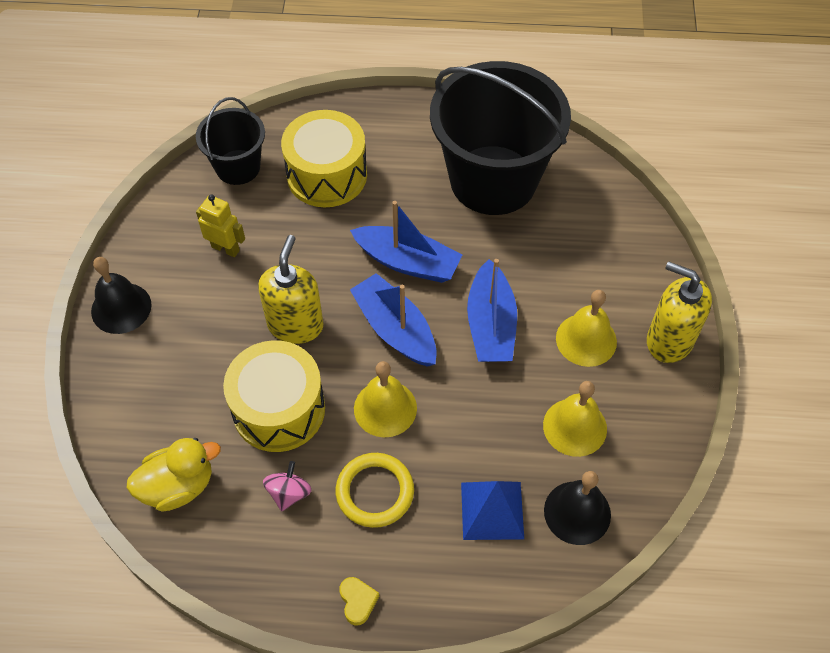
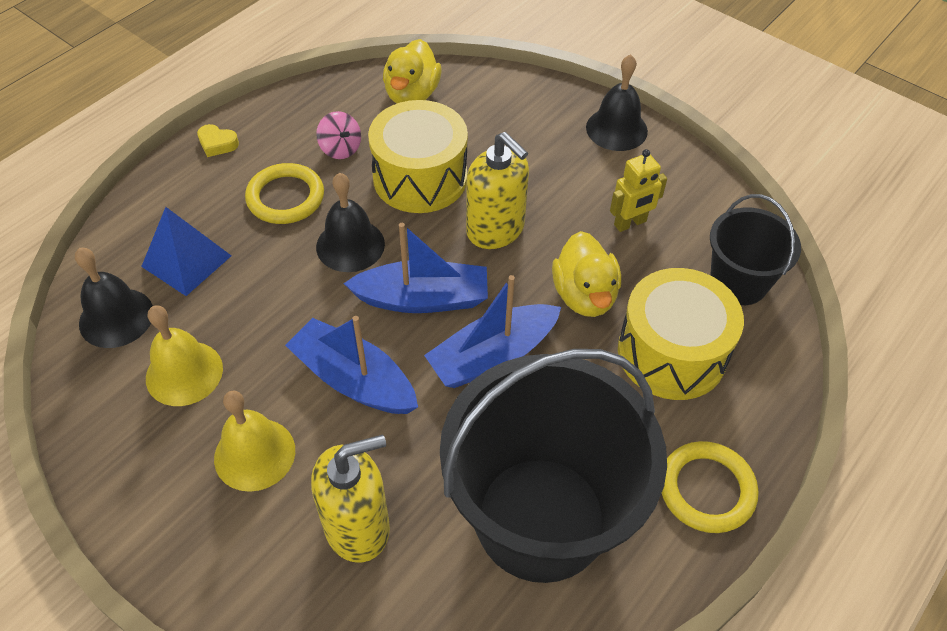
camera: 125 degrees right, 5 degrees down
yellow bell [354,361,417,437] -> black bell [316,173,385,272]
yellow soap dispenser [647,261,712,363] -> yellow soap dispenser moved to [311,435,390,563]
none -> yellow duck [552,231,621,317]
none -> yellow ring [662,441,759,533]

